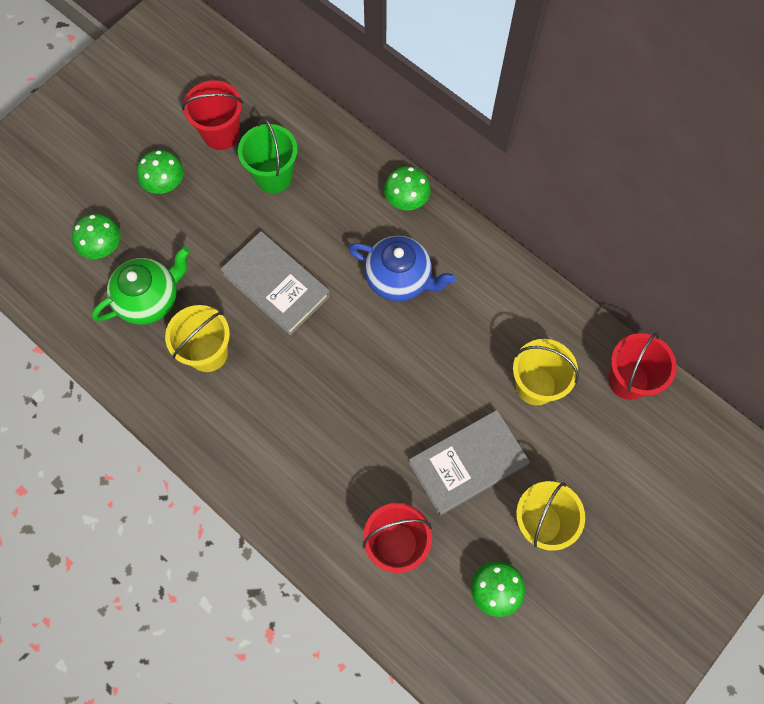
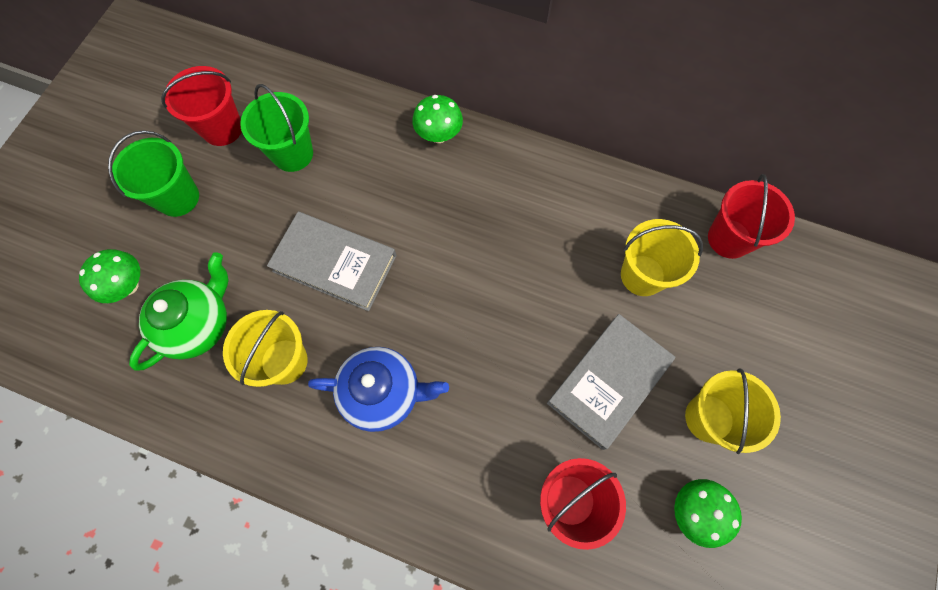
camera: 20 degrees left, 0 degrees up
green mushroom [137,150,184,194] -> green bucket [108,130,199,217]
blue teapot [349,235,456,302] -> blue teapot moved to [308,347,449,432]

